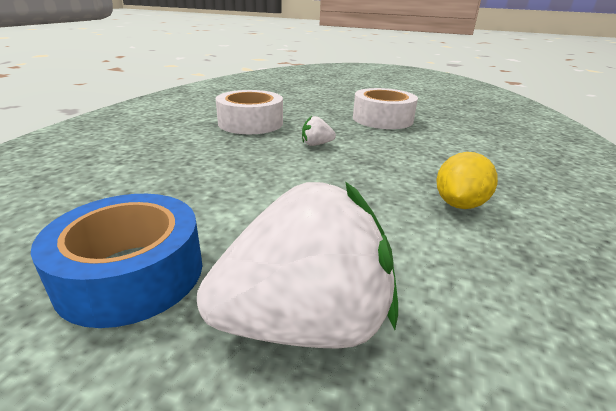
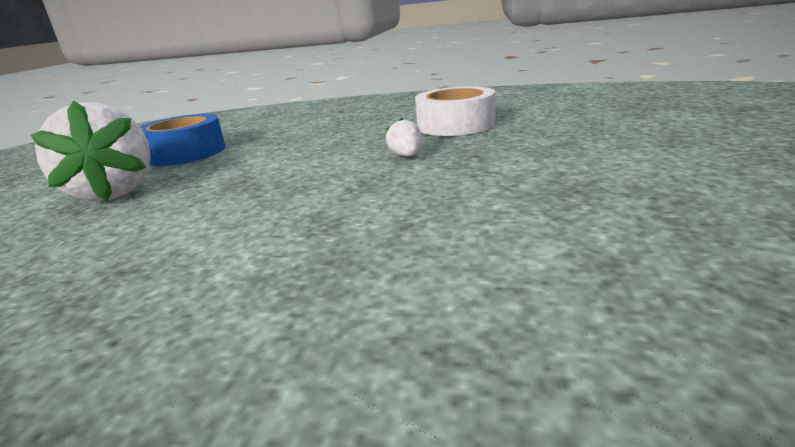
camera: 85 degrees right, 5 degrees down
white tape [353,88,418,129] -> none
yellow lemon [437,152,498,209] -> none

